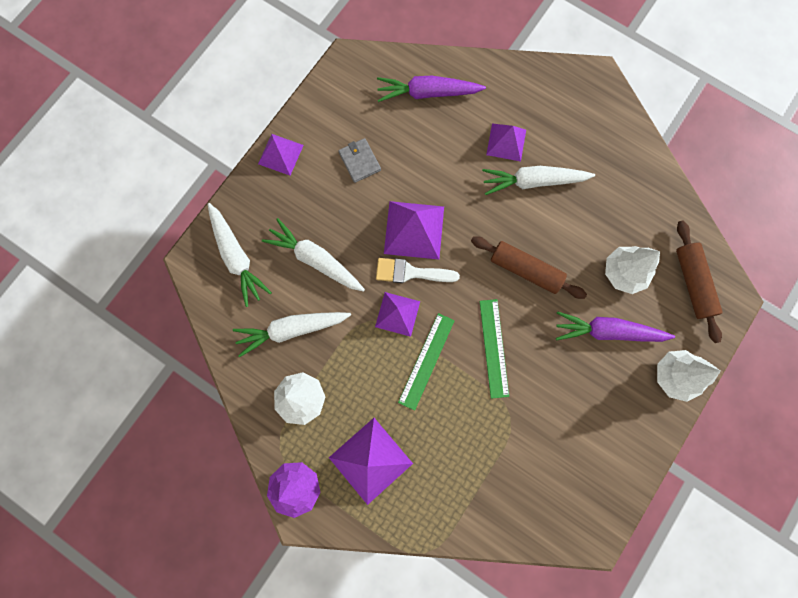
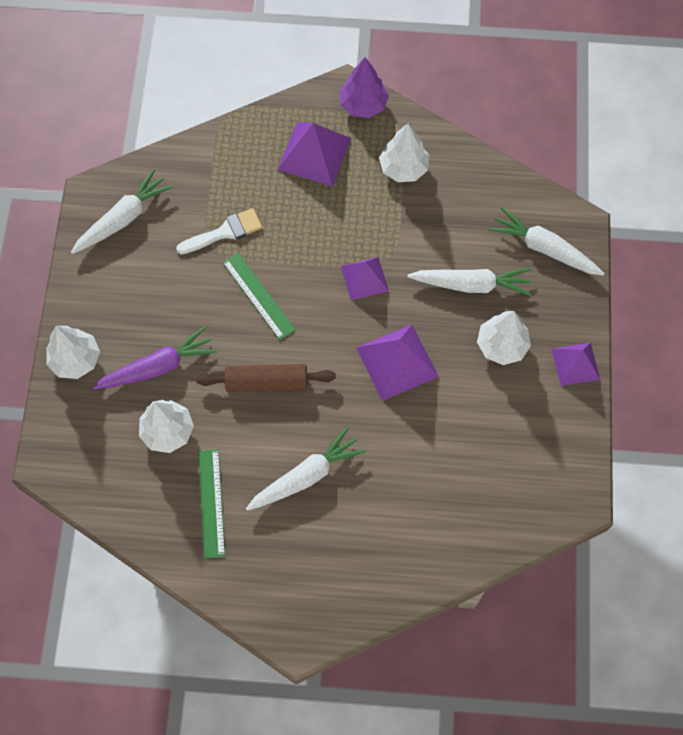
camera: 150 degrees right, 10 degrees down
white carrot [233,312,351,358] -> white carrot moved to [71,169,173,254]
grey wallet [338,138,381,183] -> none
white brush [376,258,460,283] -> white brush moved to [176,208,262,254]
purple carrot [377,76,486,102] -> none
green ruler [398,313,455,411] -> green ruler moved to [198,449,225,558]
purple pyramid [486,123,526,162] -> none
brown rolling pin [676,221,723,343] -> none
none -> white tree [477,311,531,365]

